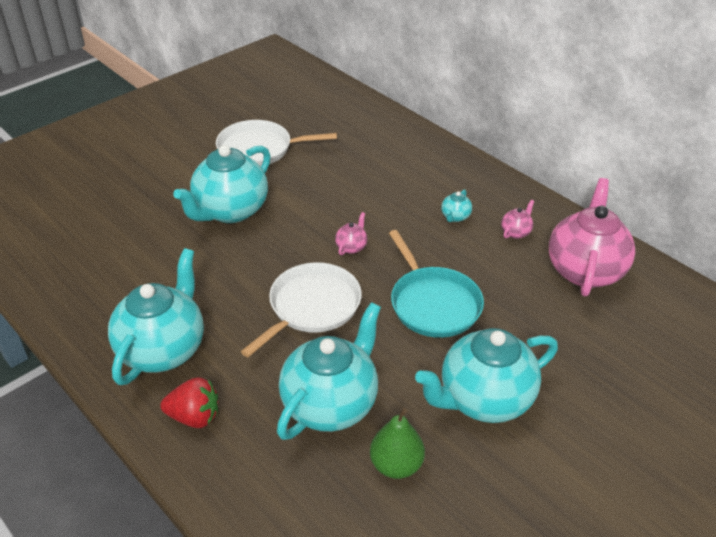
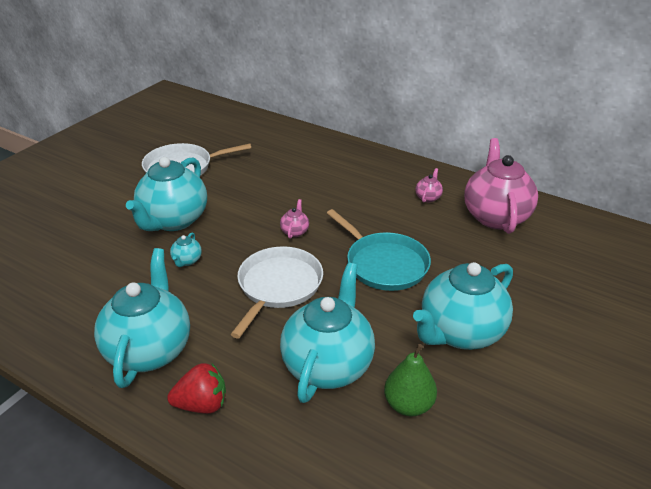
camera: 15 degrees left, 5 degrees down
turquoise teapot [441,189,472,222] -> turquoise teapot moved to [170,232,202,267]

